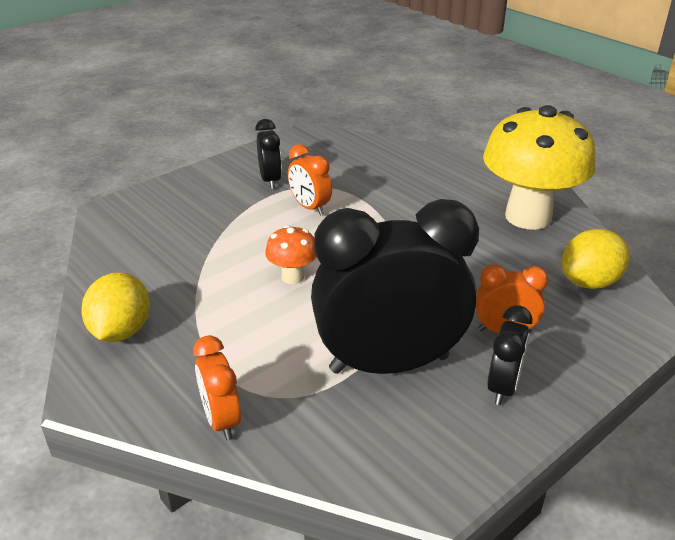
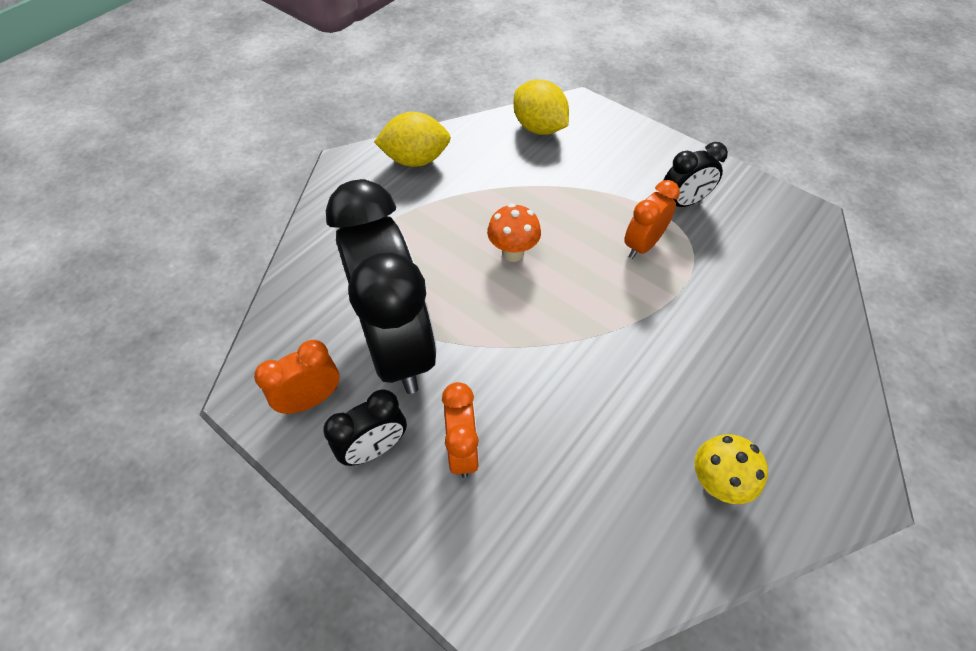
camera: 80 degrees right, 20 degrees up
orange clock [193,335,241,440] -> orange clock moved to [254,340,340,414]
yellow mushroom [483,105,595,230] -> yellow mushroom [694,434,768,504], size x0.44
black clock [487,305,533,405] -> black clock turned 45 degrees counterclockwise [323,390,407,466]
yellow lemon [562,229,630,289] -> yellow lemon moved to [514,79,569,135]

